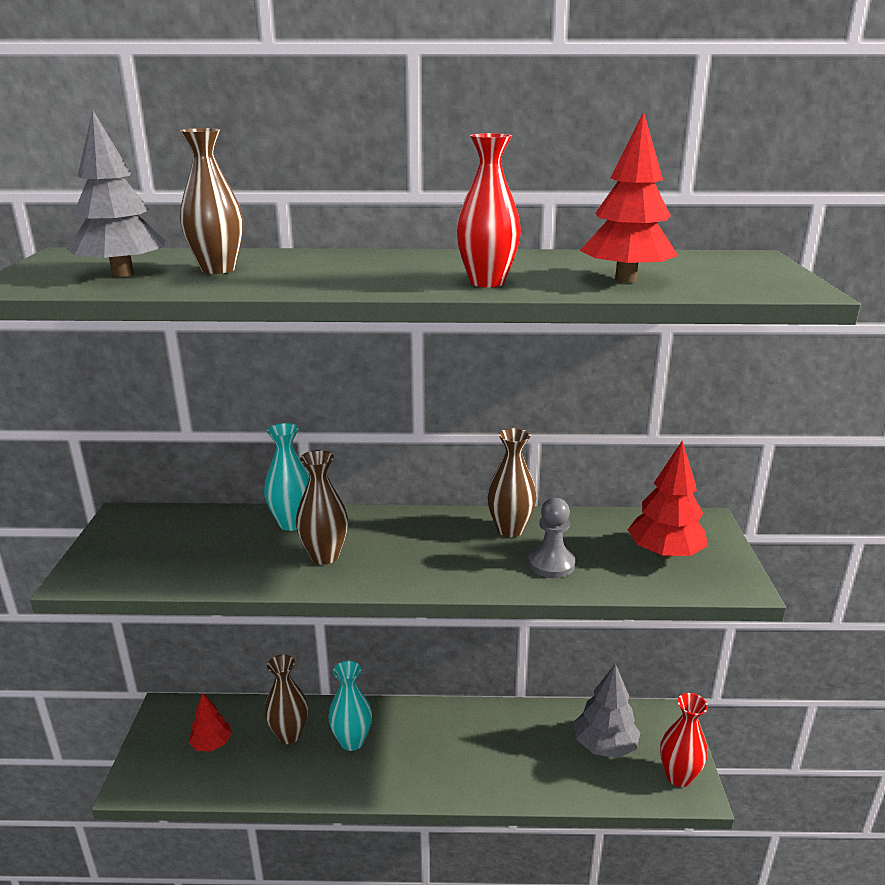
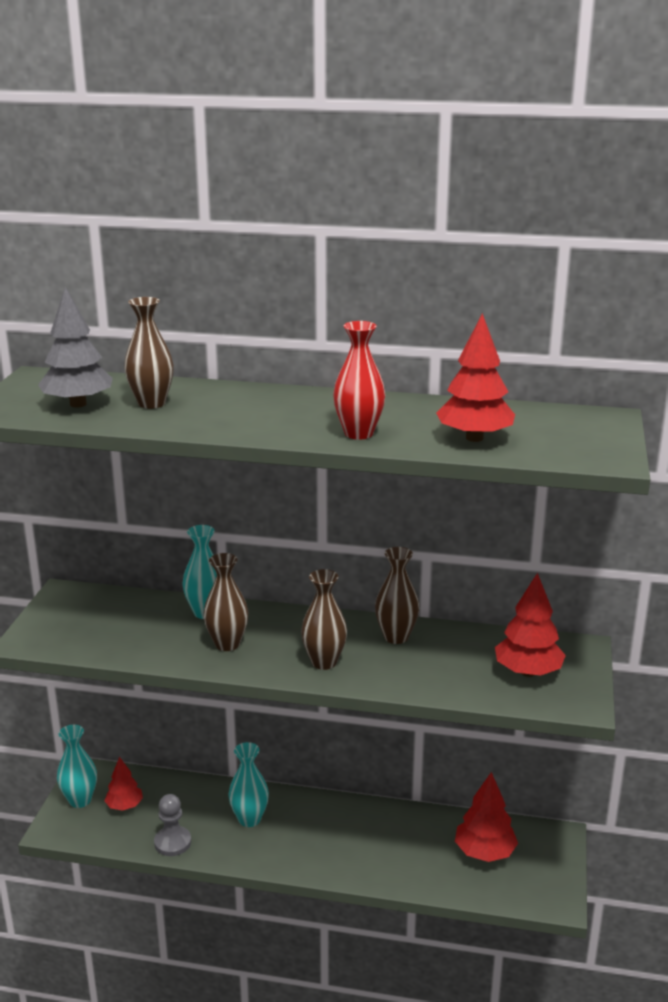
camera: 10 degrees right, 0 degrees up
brown vase [264,654,308,744] -> brown vase moved to [301,569,347,670]
grey pawn [528,498,576,578] -> grey pawn moved to [154,794,191,856]
grey tree [574,663,640,758] -> red tree [455,772,518,862]
red vase [660,693,708,787] -> none
none -> turquoise vase [57,725,97,808]

